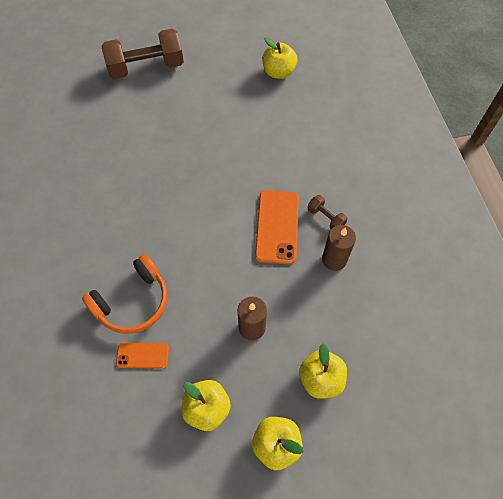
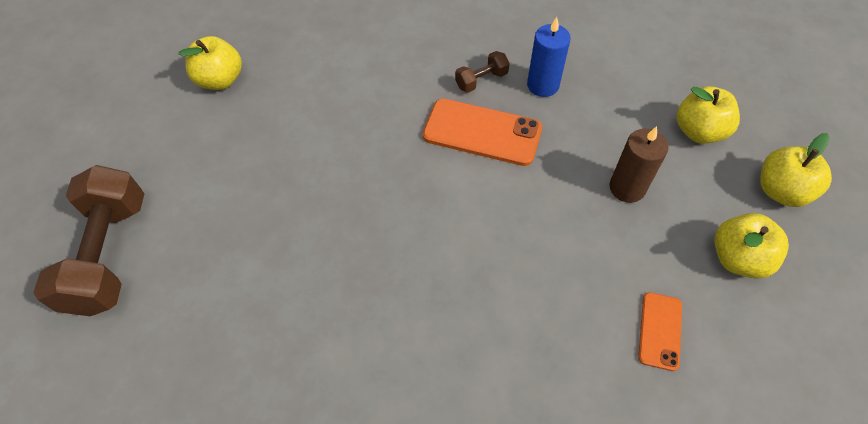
camera: 75 degrees left, 5 degrees down
orange headphones [82,254,167,334] -> none
brown candle [322,225,356,271] -> blue candle [527,17,571,97]

